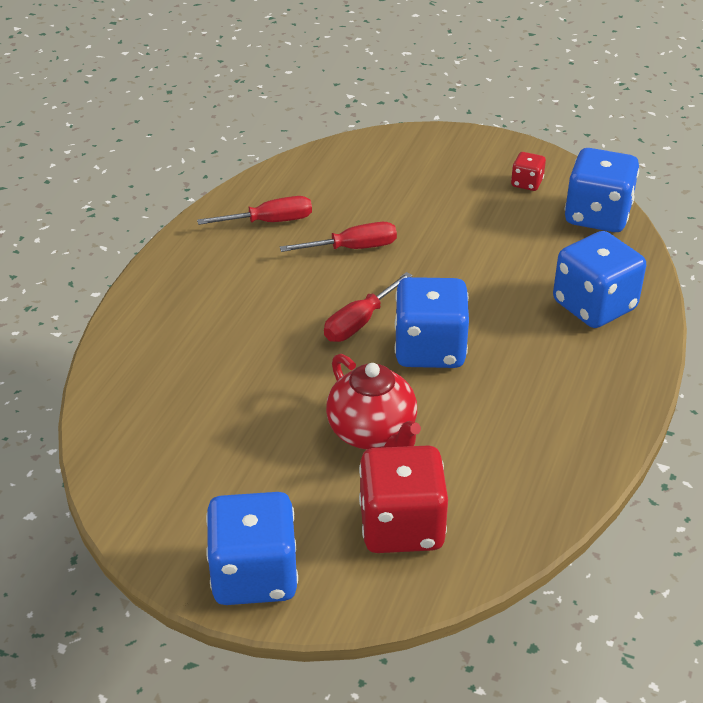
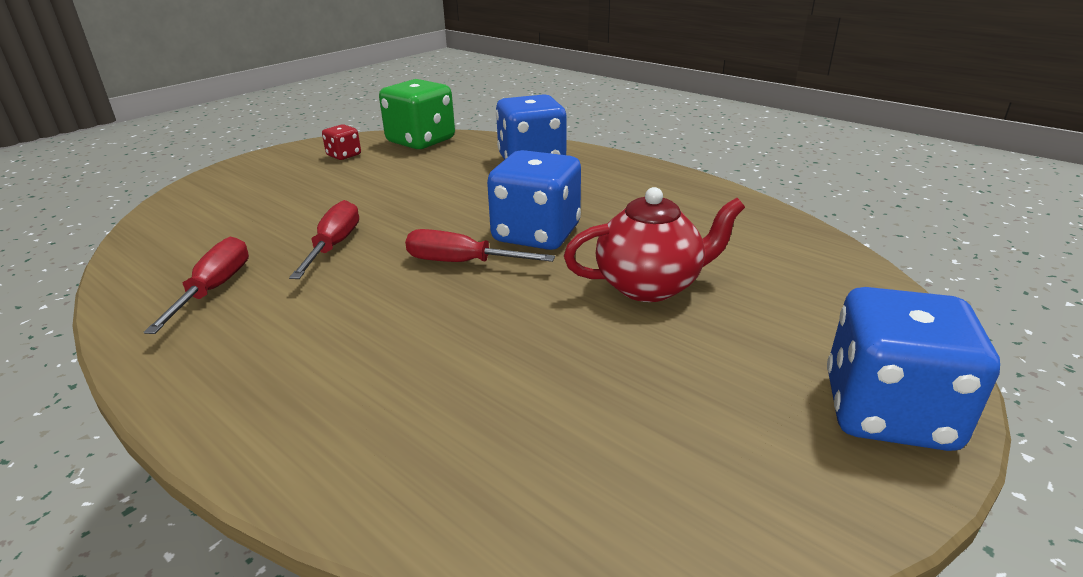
camera: 70 degrees left, 10 degrees down
red screwdriver [324,272,413,342] -> red screwdriver turned 135 degrees clockwise [405,229,555,262]
red dice [359,445,448,553] -> none
blue dice [565,148,639,232] -> green dice [379,79,455,149]

